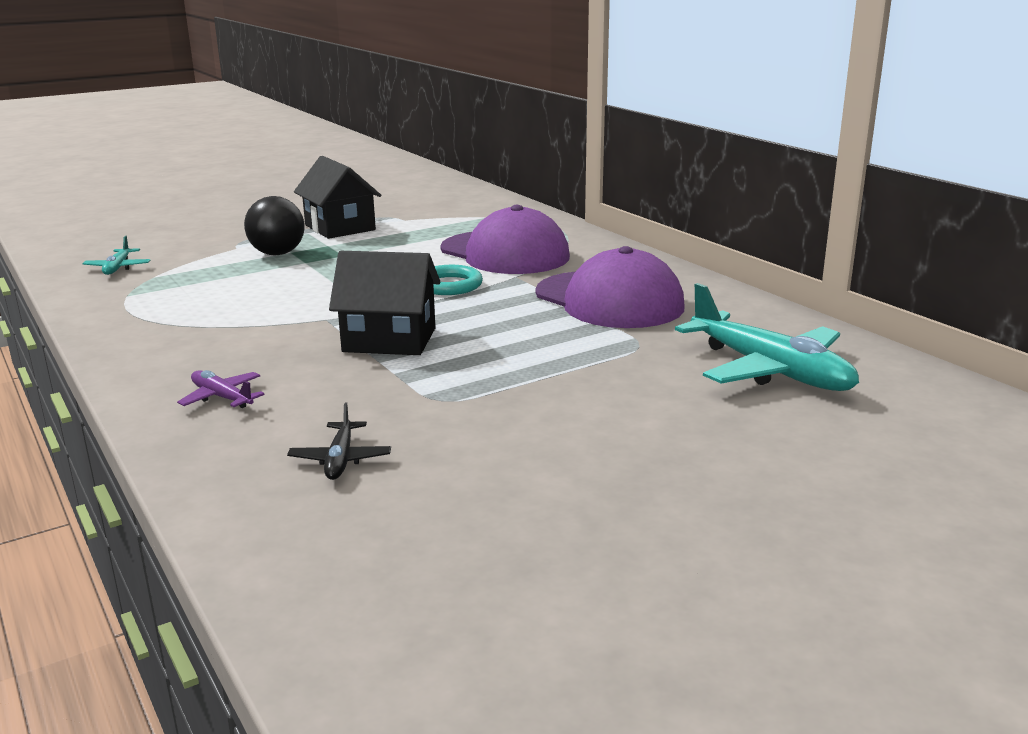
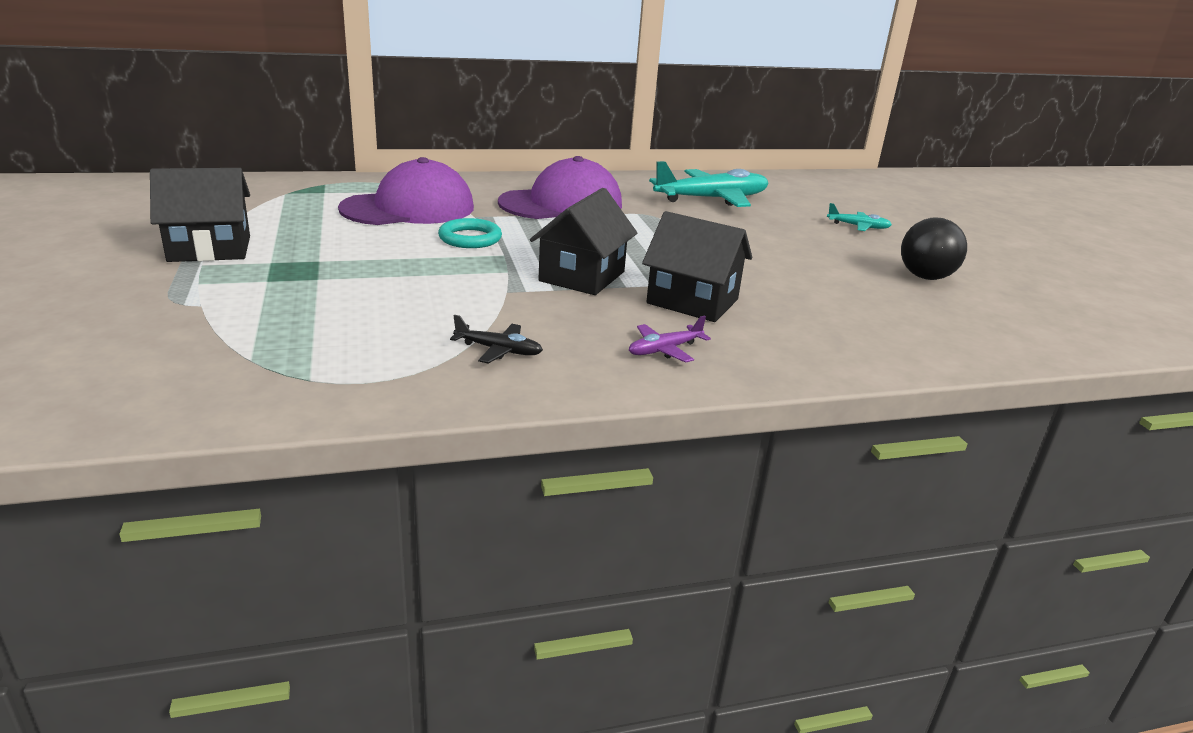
camera: 75 degrees left, 5 degrees up
turquoise plane [82,236,150,275] -> turquoise plane moved to [827,203,892,231]
black ball [244,196,305,255] -> black ball moved to [901,218,967,280]
black plane [287,402,391,480] -> black plane moved to [450,315,543,364]
none -> black house [642,211,752,322]

